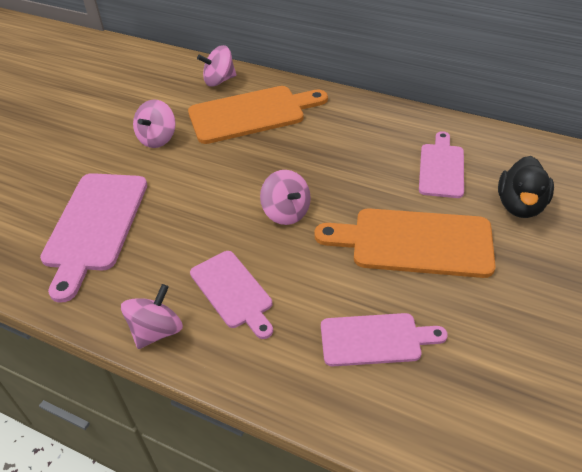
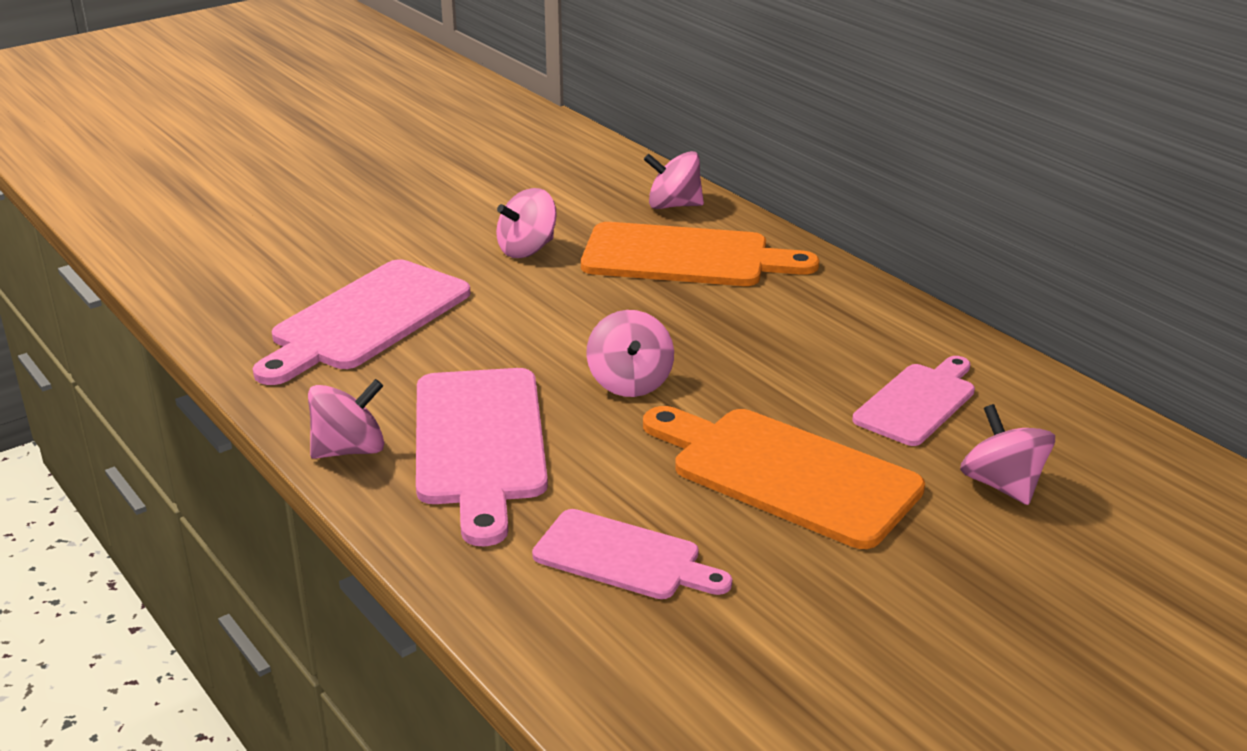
camera: 25 degrees right, 15 degrees down
pink cutting board [190,251,273,339] -> pink cutting board [416,368,548,546], size x1.61
black duck [498,156,554,218] -> pink spinning top [960,404,1055,505]

